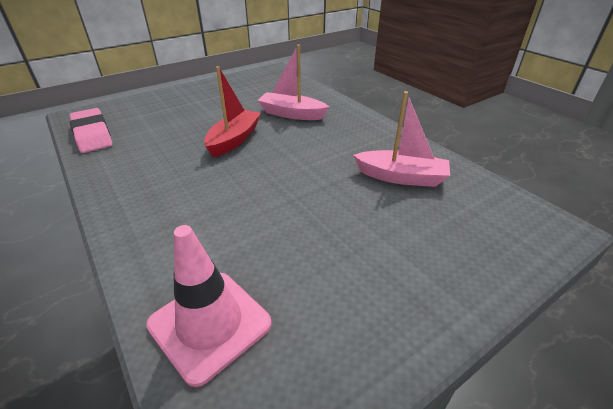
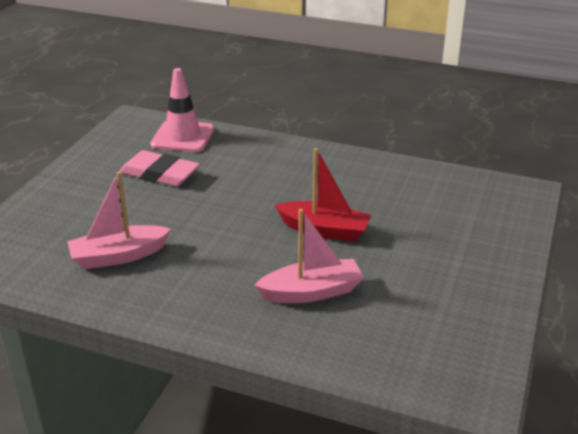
camera: 145 degrees right, 5 degrees down
pink eraser [70,108,113,153] -> pink eraser moved to [119,150,200,187]
red boat [204,66,261,157] -> red boat turned 60 degrees counterclockwise [275,148,371,242]

